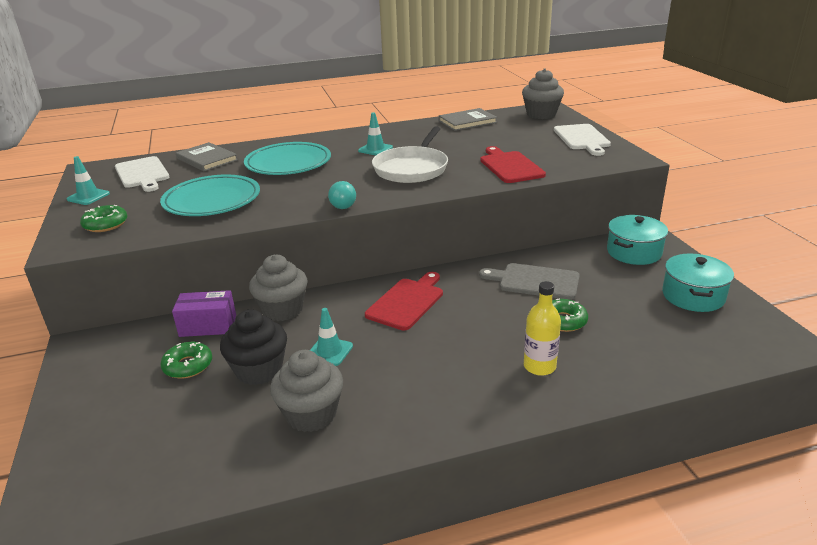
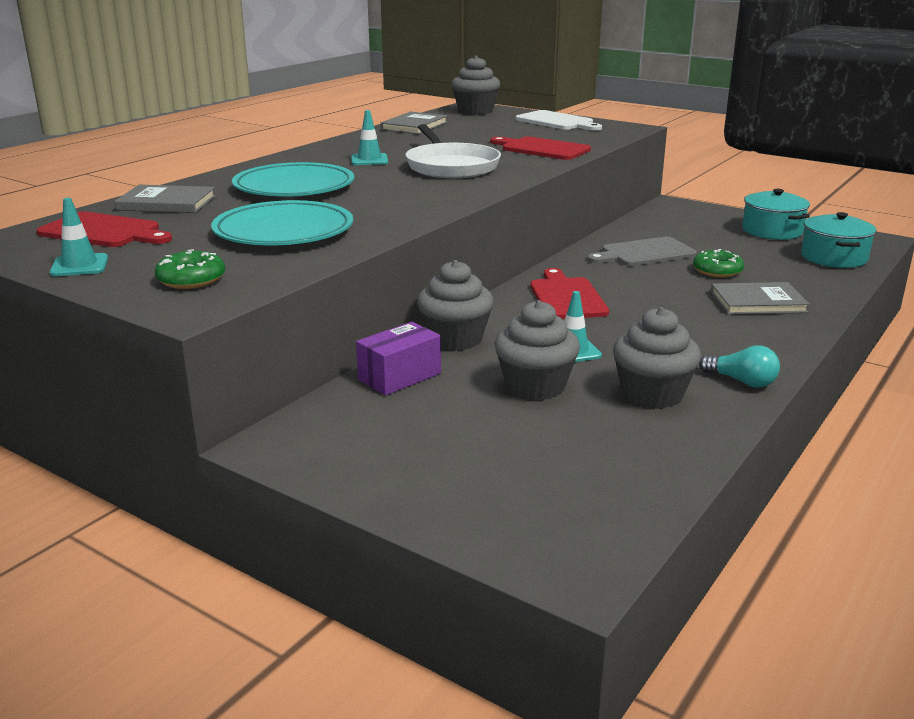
camera: 40 degrees left, 5 degrees down
white cutting board [115,156,169,192] -> red cutting board [36,211,172,247]
green donut [160,342,212,379] -> none
black cupcake [220,309,287,385] -> grey cupcake [495,300,580,401]
turquoise light bulb [328,181,356,209] -> turquoise light bulb moved to [699,345,780,388]
yellow bottle [524,281,561,376] -> grey book [711,282,810,315]
turquoise pot [607,215,668,265] -> turquoise pot moved to [801,212,876,268]

